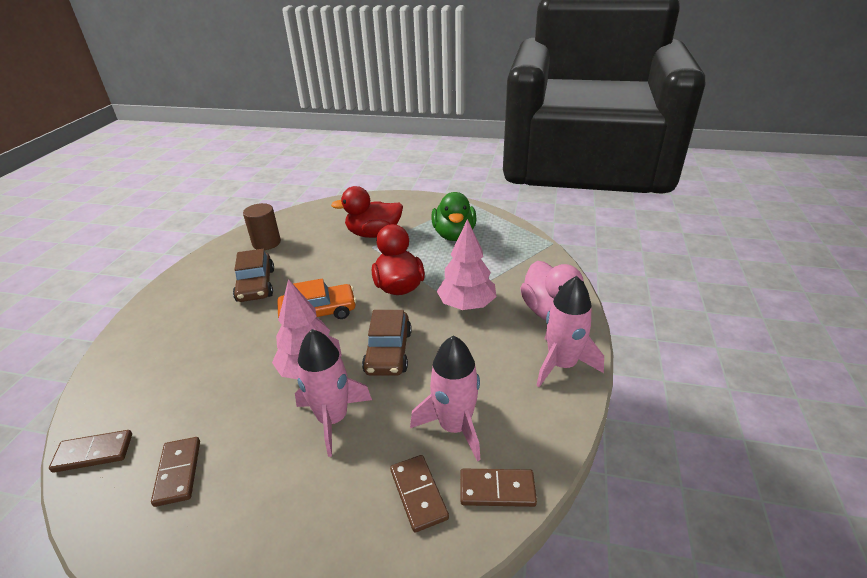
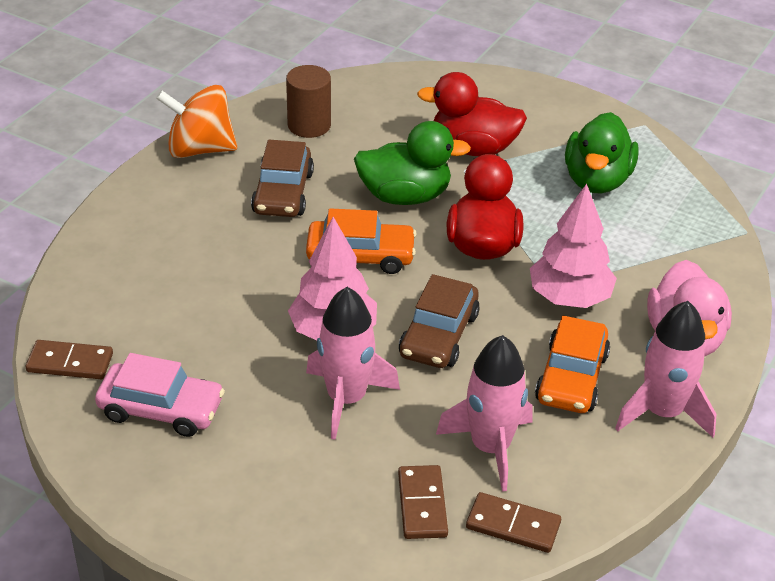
camera: 15 degrees right, 5 degrees up
brown domino [151,437,200,507] -> pink car [95,353,225,437]
none -> orange spinning top [156,85,237,158]
none -> green duck [354,121,471,205]
none -> orange car [535,315,610,413]

